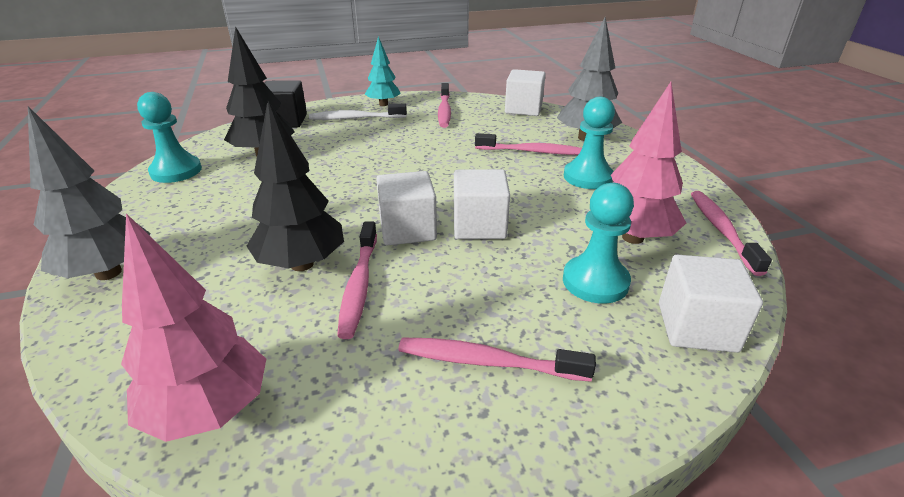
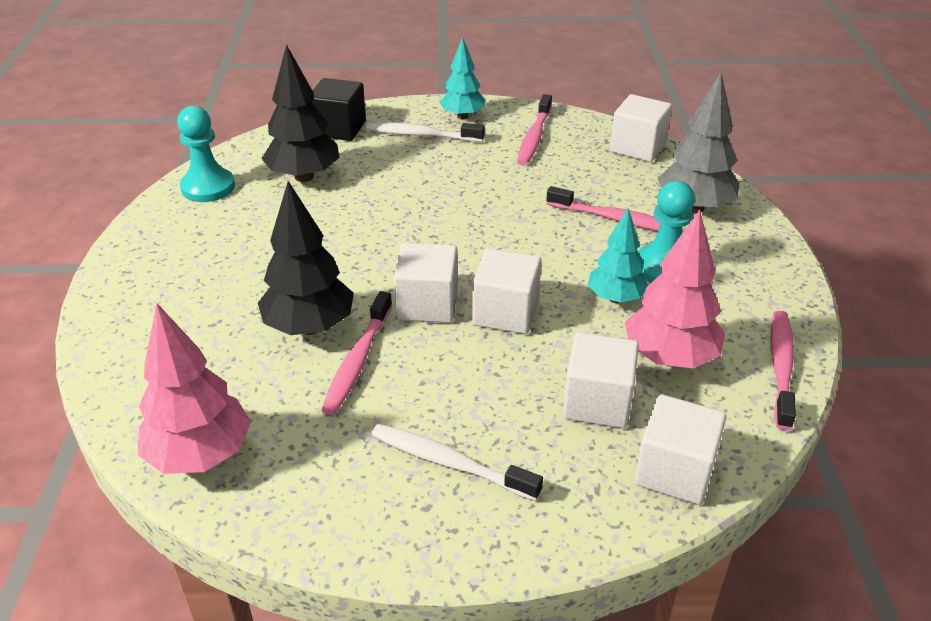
camera: 15 degrees right, 5 degrees up
grey tree [28,106,151,280] -> none
pink toothbrush [398,338,596,382] -> white toothbrush [371,424,543,501]
turquoise pawn [563,183,634,303] -> white cube [563,332,639,428]
none -> turquoise tree [588,208,648,303]

